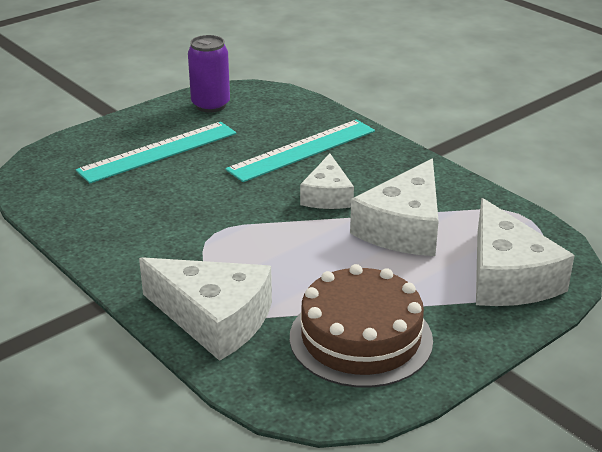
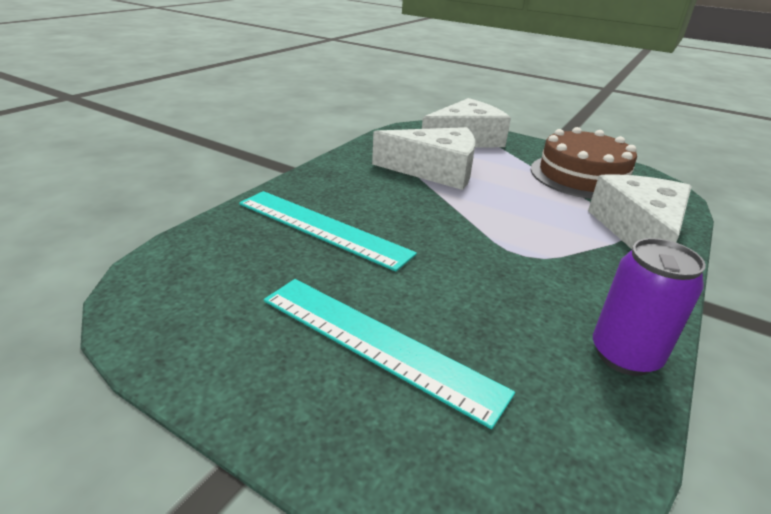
camera: 110 degrees left, 0 degrees up
purple can [188,35,230,112] -> purple can moved to [593,238,706,376]
white cheese [300,153,354,209] -> none

